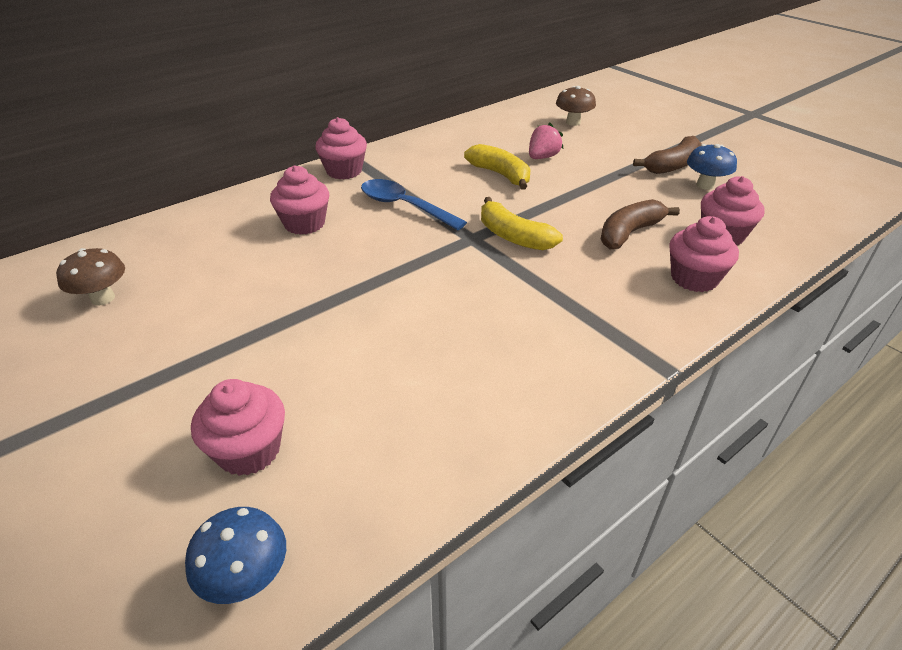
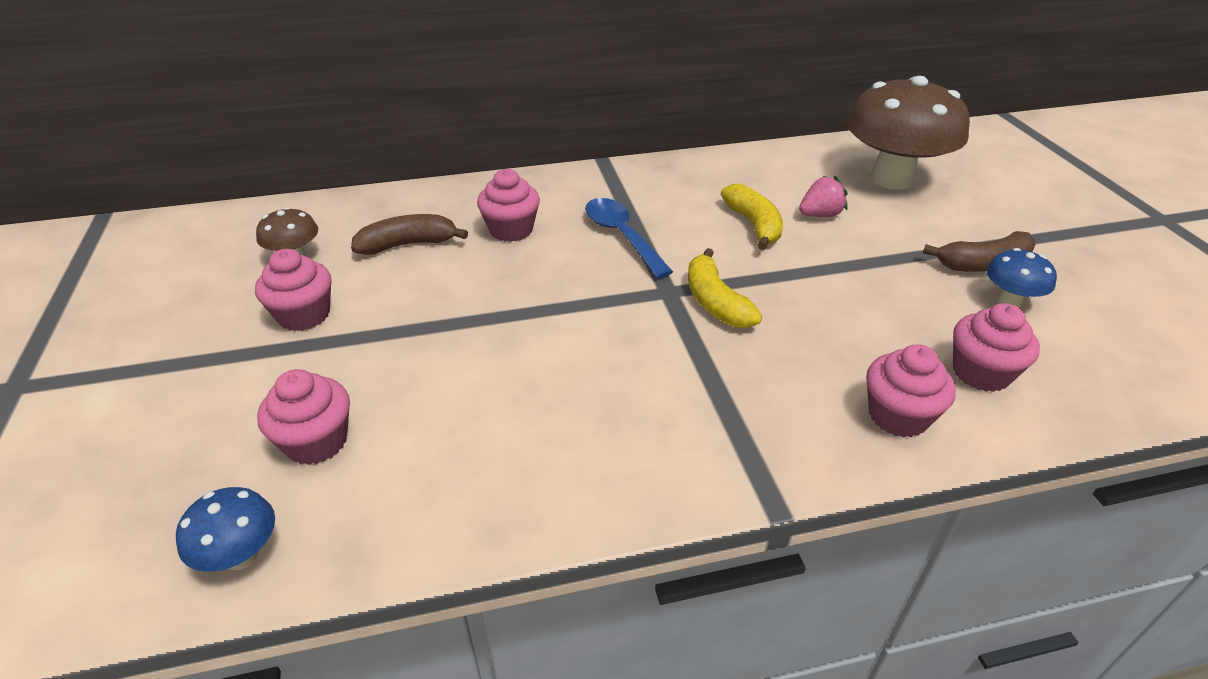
camera: 25 degrees right, 0 degrees up
pink cupcake [315,117,367,179] -> pink cupcake moved to [255,249,332,331]
brown mushroom [556,86,596,126] -> brown mushroom [847,76,970,190], size x2.24
brown banana [600,199,680,250] -> brown banana moved to [351,214,468,255]

